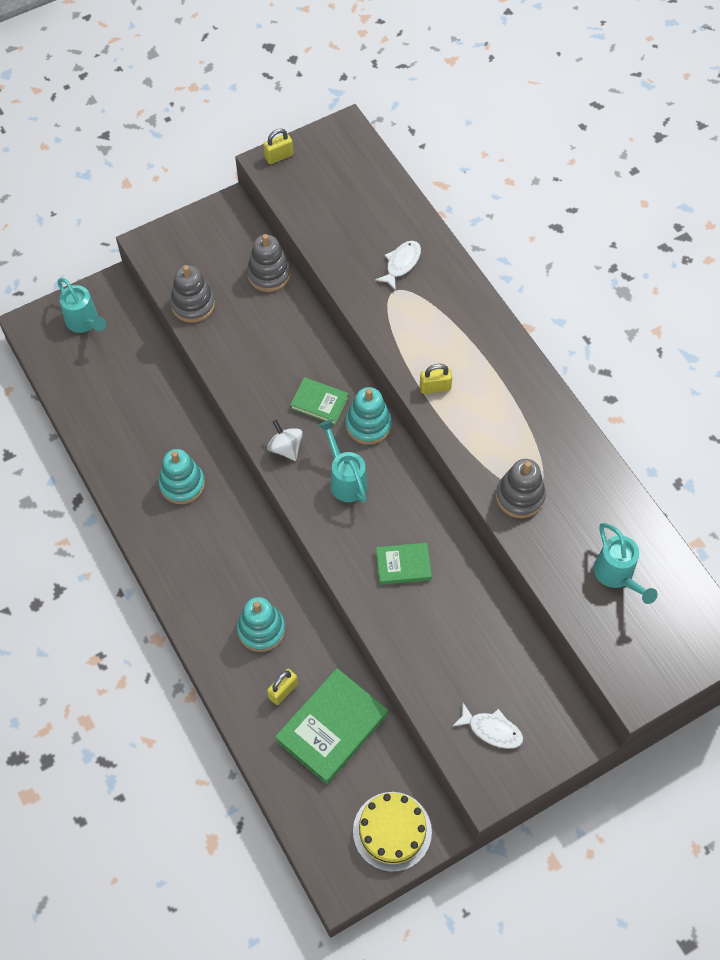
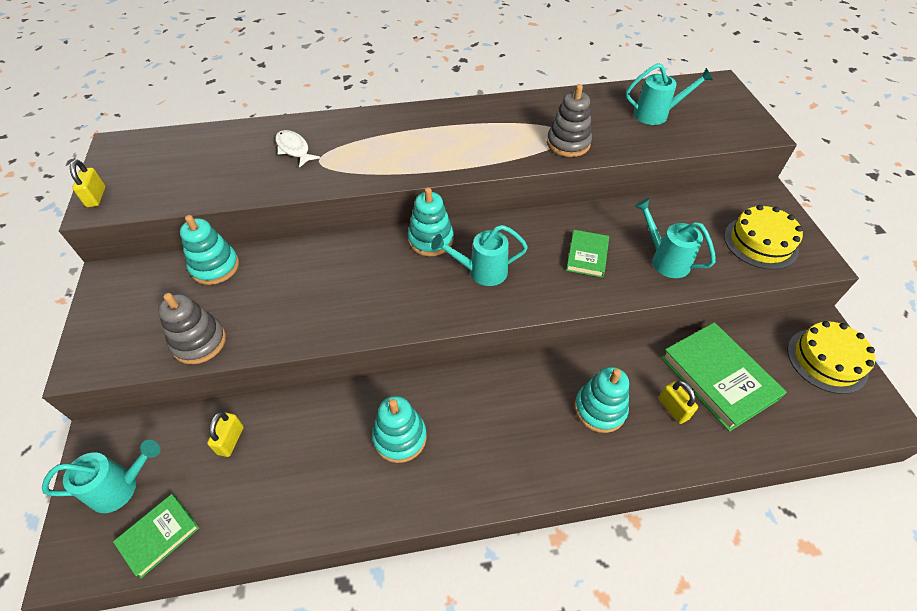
camera: 70 degrees left, 10 degrees down
grey stacking toy [247,234,291,292] -> turquoise stacking toy [180,215,239,285]
white spinning top [267,420,303,461] -> none
green book [290,377,349,425] -> green book moved to [113,494,199,578]
yellow padlock [420,364,452,394] -> yellow padlock moved to [207,411,244,457]
white fish [453,703,523,749] -> yellow cake [724,205,803,270]
none -> turquoise watering can [635,198,715,278]

